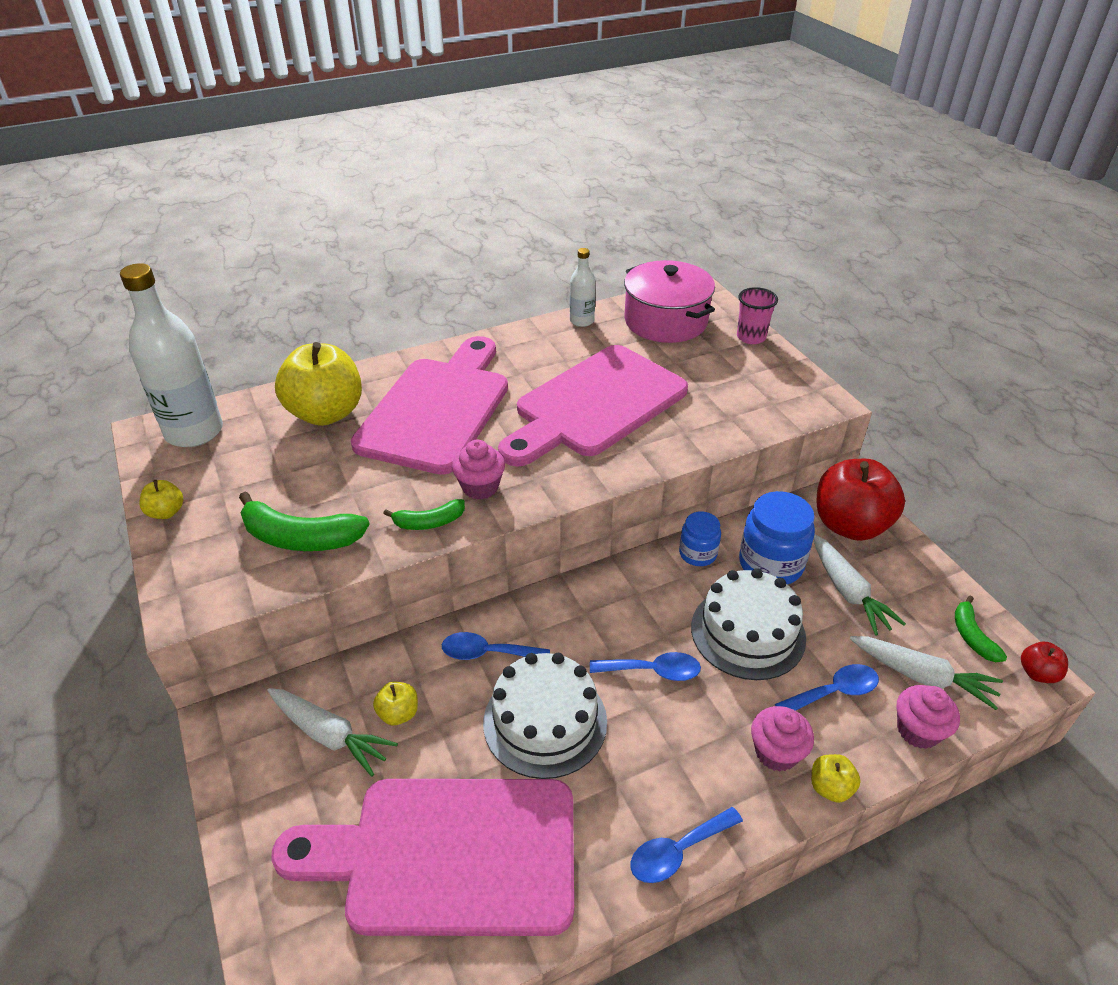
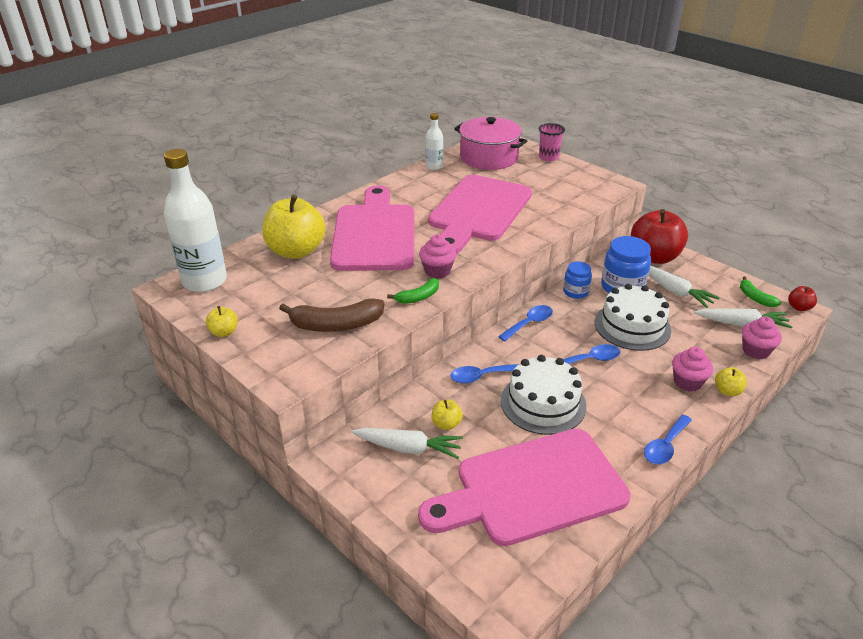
camera: 20 degrees left, 5 degrees down
green banana [239,491,370,551] -> brown banana [279,298,384,332]
blue spoon [775,664,879,711] -> blue spoon moved to [498,305,553,341]

